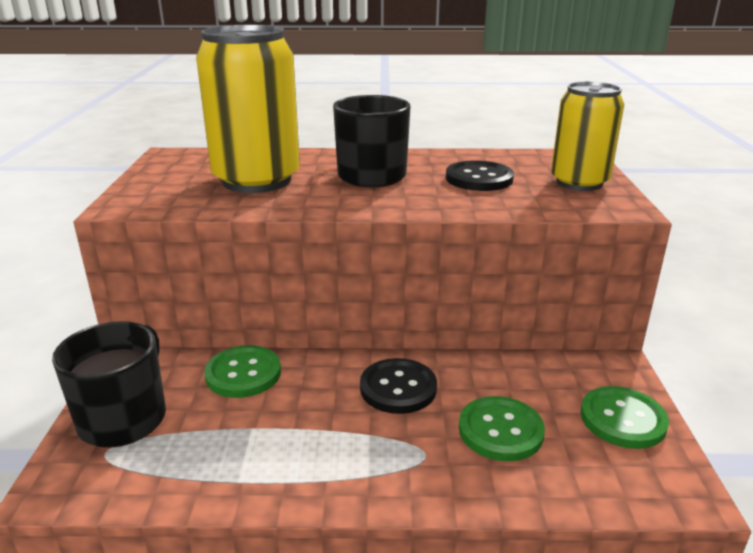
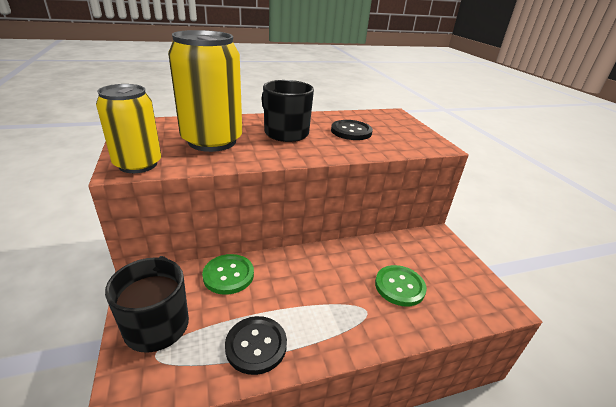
camera: 20 degrees left, 5 degrees up
black button [360,358,437,414] -> black button moved to [225,316,287,375]
yellow can [551,81,624,191] -> yellow can moved to [96,84,161,173]
green button [581,386,669,449] -> none

